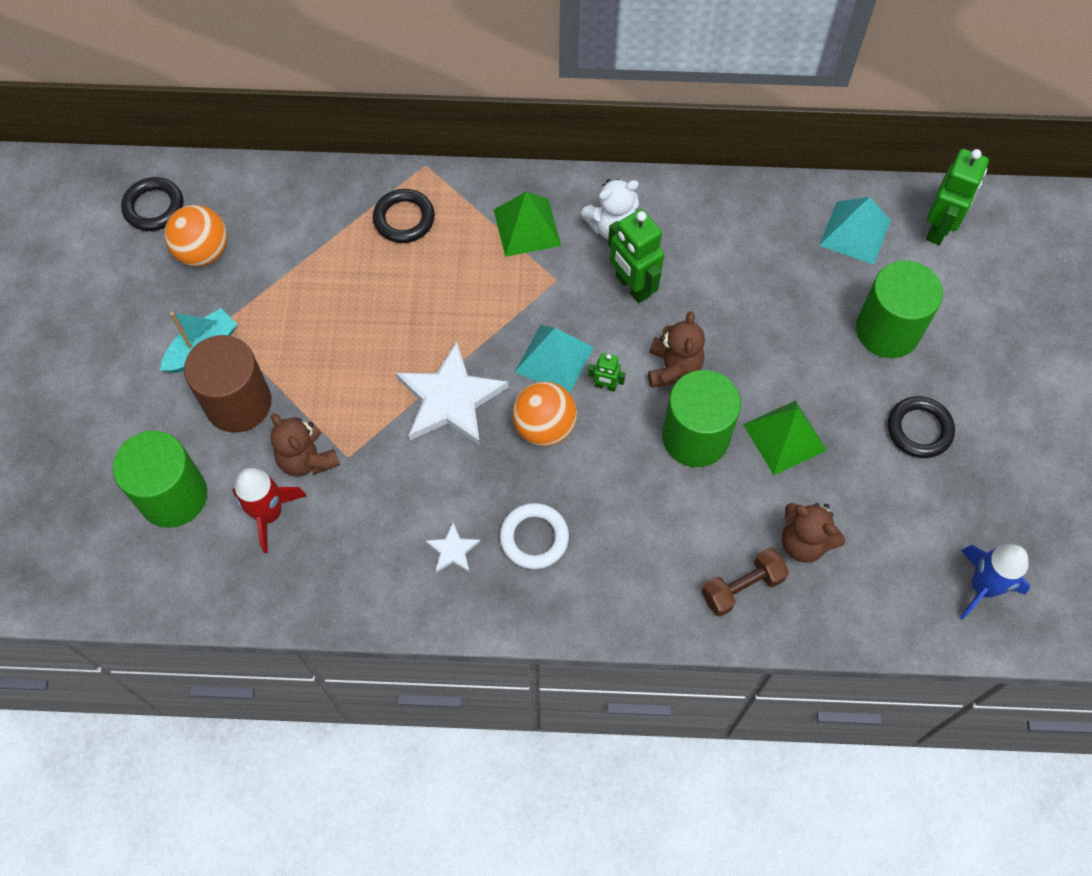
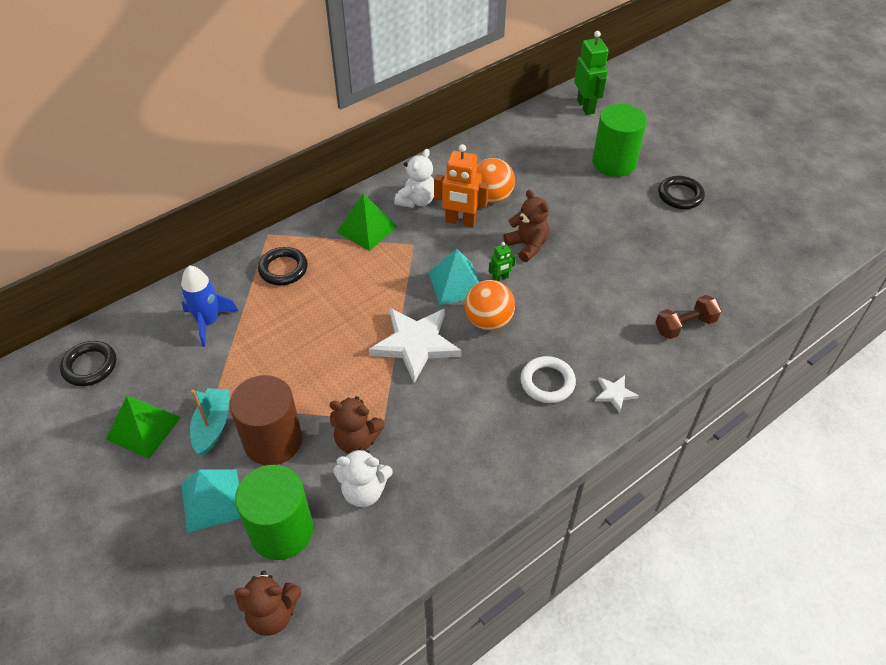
camera: 40 degrees left, 15 degrees down
orange ball [164,205,228,267] -> orange ball moved to [476,158,515,203]
red rocket [232,468,307,553] -> white teddy bear [333,447,392,507]
white star [425,522,480,573] -> white star moved to [595,375,639,413]
green robot [608,209,664,303] -> orange robot [434,144,488,227]
green cylinder [662,370,741,467] -> none
brown dumbbell [702,547,789,617] -> brown dumbbell turned 45 degrees clockwise [655,295,722,339]
green pyramid [743,401,827,475] -> green pyramid moved to [106,396,181,459]
brown teddy bear [782,503,845,563] -> brown teddy bear moved to [234,571,302,636]
turquoise pyramid [819,197,891,265] -> turquoise pyramid moved to [181,469,240,533]
blue rocket [959,544,1030,620] -> blue rocket moved to [181,266,238,347]

